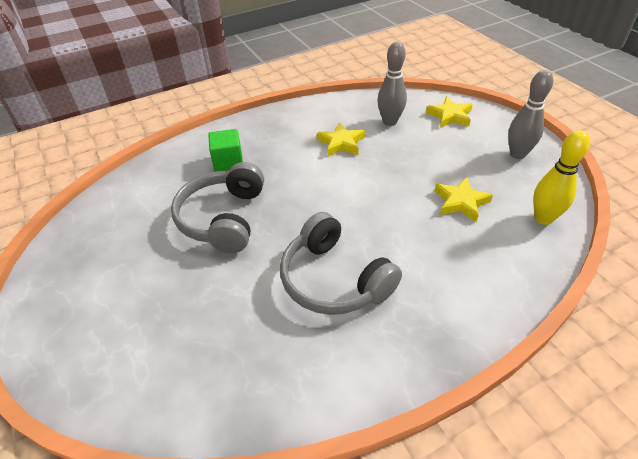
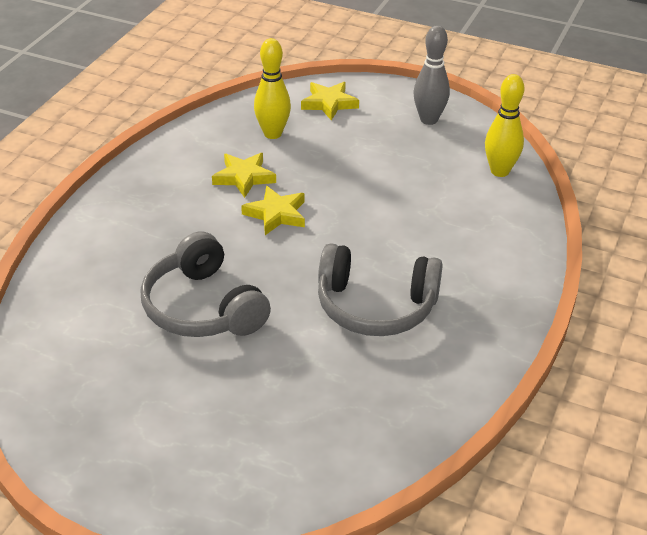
camera: 40 degrees left, 5 degrees down
green cube [208,129,243,172] -> none
grey bowling pin [377,42,407,126] -> yellow bowling pin [254,38,291,139]
yellow star [435,177,493,222] -> yellow star moved to [241,186,305,235]

